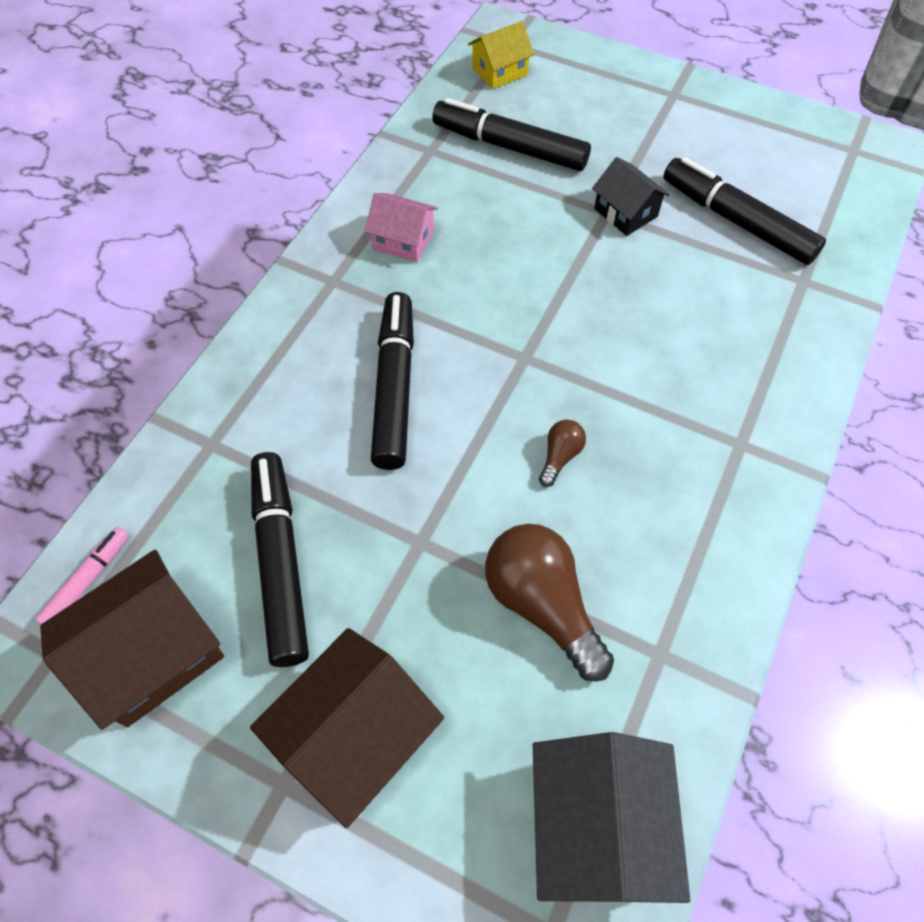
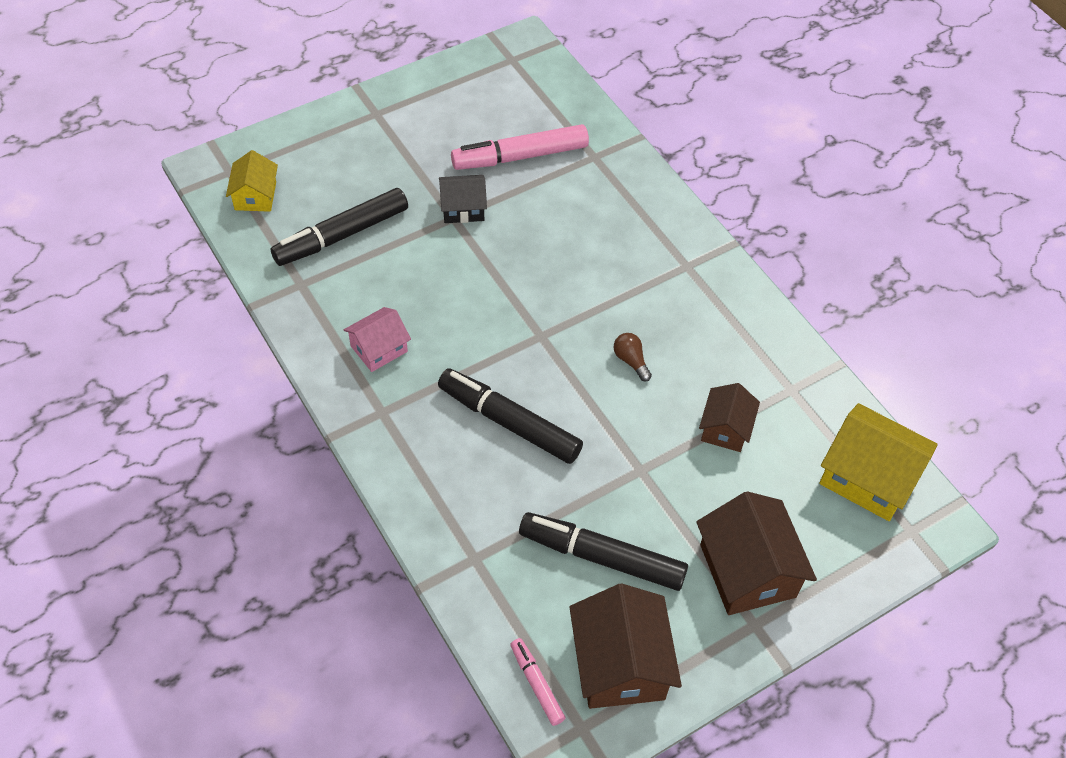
camera: 60 degrees left, 5 degrees down
brown light bulb [485,524,614,681] -> brown house [699,383,760,452]
black house [533,732,690,903] -> yellow house [819,403,938,521]
black marker [663,157,826,265] -> pink marker [451,124,589,170]

